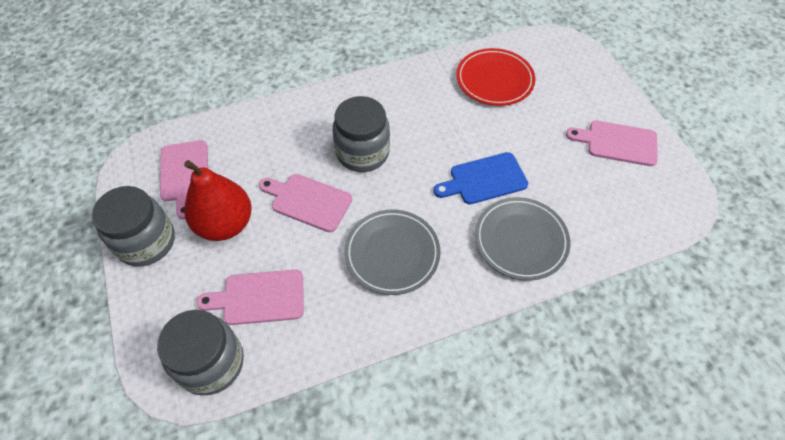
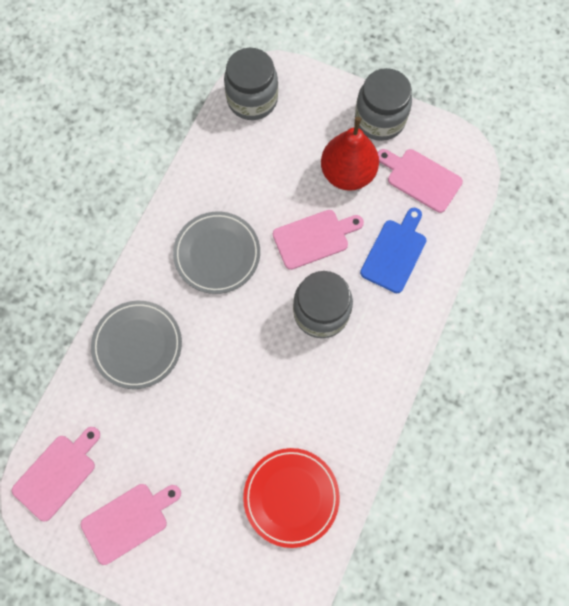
camera: 135 degrees right, 15 degrees up
pink cutting board [197,270,304,325] -> pink cutting board moved to [12,427,100,521]
blue cutting board [434,152,528,204] -> blue cutting board moved to [360,208,427,293]

